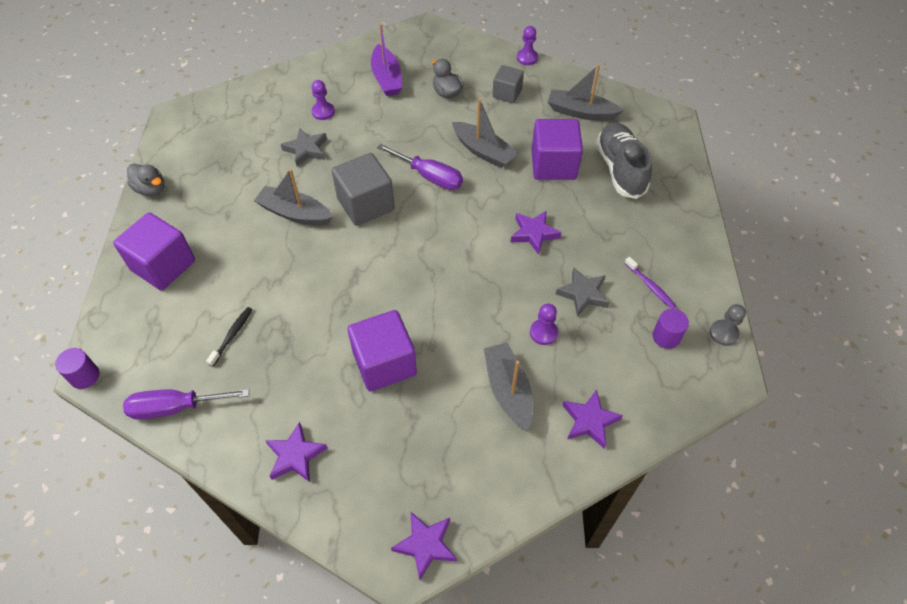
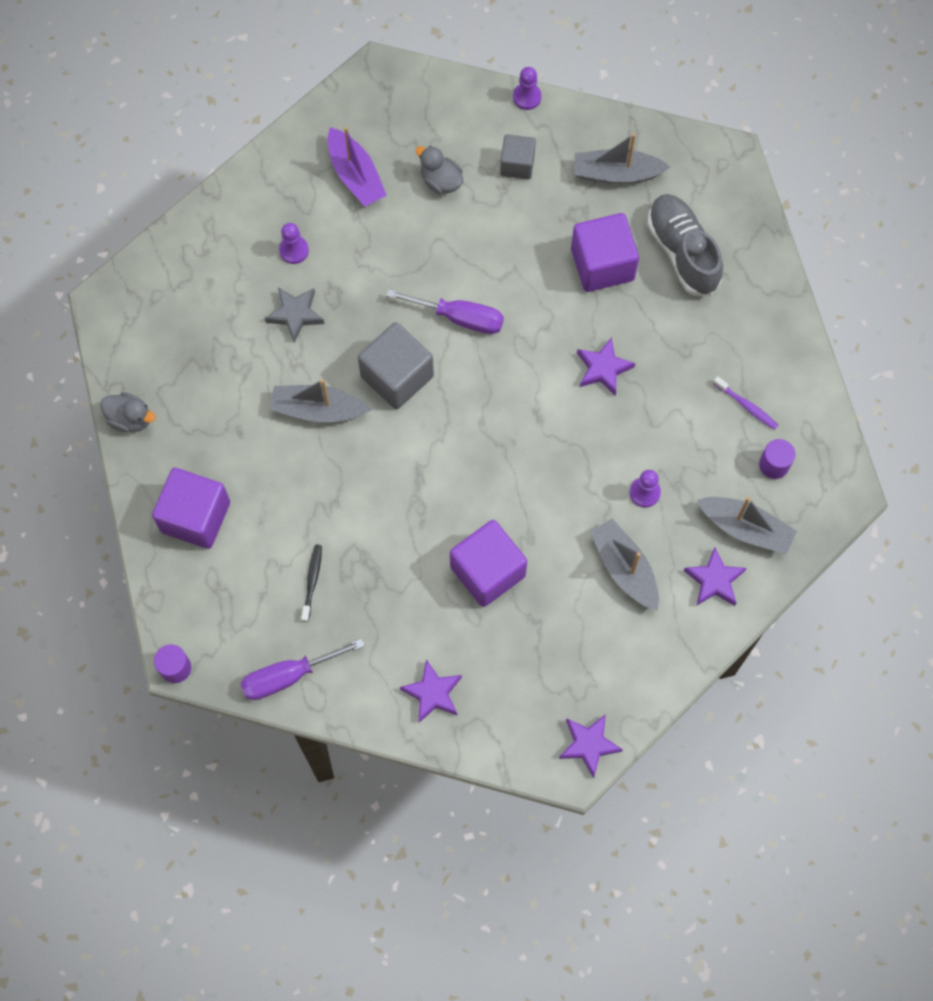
camera: 15 degrees left, 15 degrees up
grey boat [452,99,518,168] -> grey boat moved to [697,497,797,554]
grey star [556,267,610,317] -> none
grey pawn [710,304,746,346] -> none

